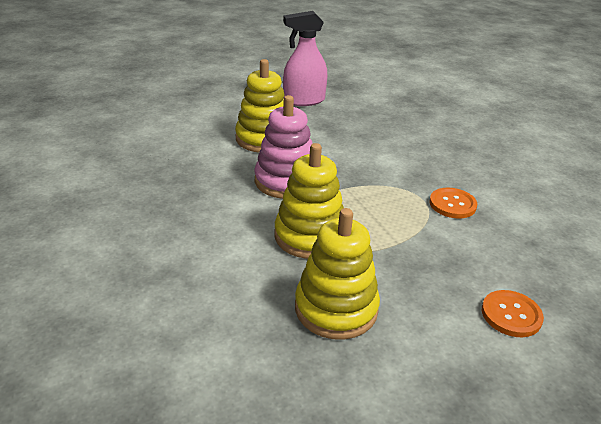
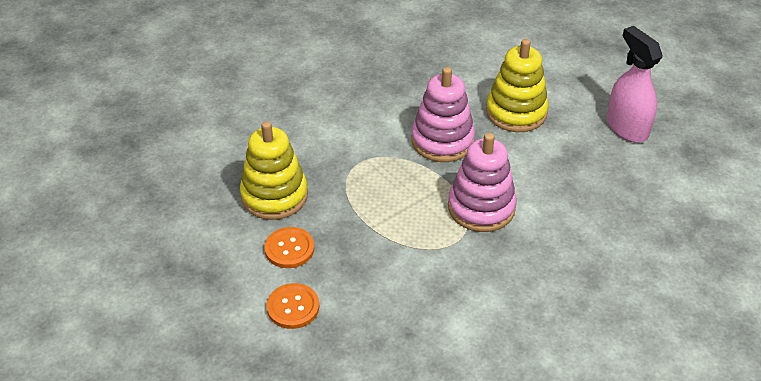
camera: 80 degrees right, 10 degrees up
yellow stacking toy [275,143,344,259] -> none
orange button [429,188,477,219] -> orange button moved to [264,227,314,268]
none -> pink stacking toy [448,133,517,232]

